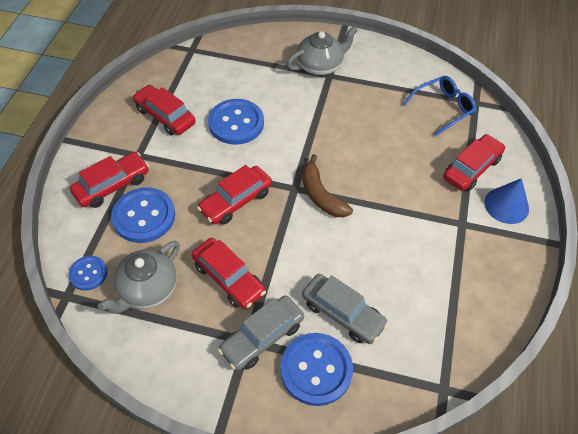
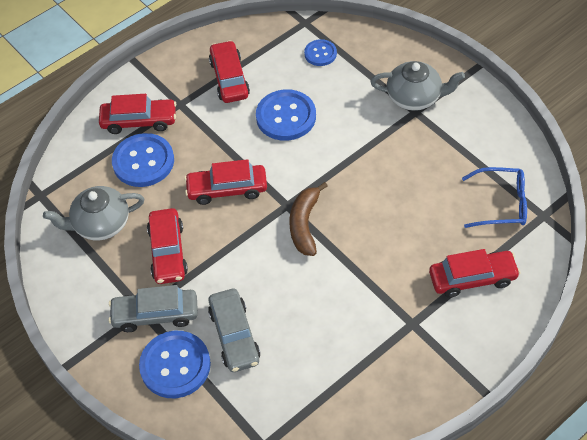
camera: 40 degrees right, 0 degrees up
blue button [68,256,108,291] -> blue button moved to [304,39,337,66]
blue cone [484,178,529,224] -> none

